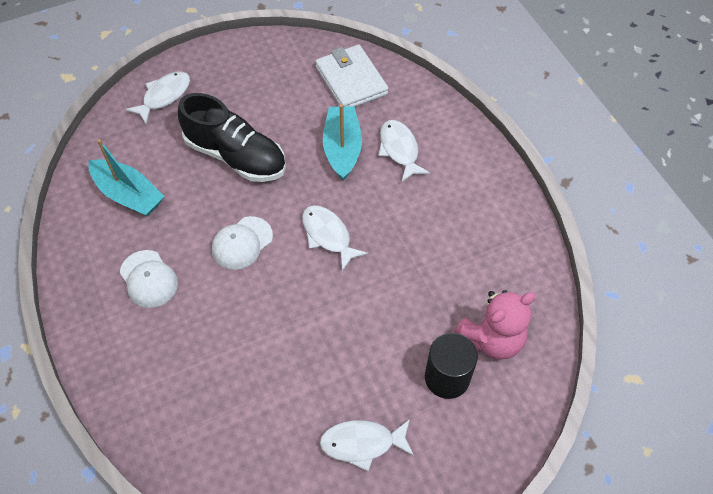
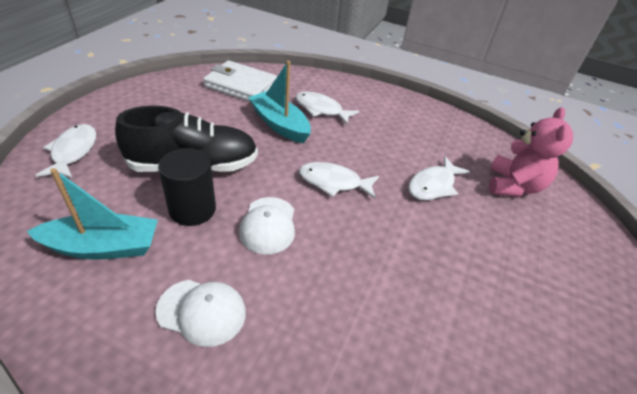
camera: 45 degrees left, 15 degrees down
white fish [320,419,414,471] -> white fish moved to [408,157,470,200]
black cylinder [425,333,478,399] -> black cylinder moved to [158,148,216,226]

